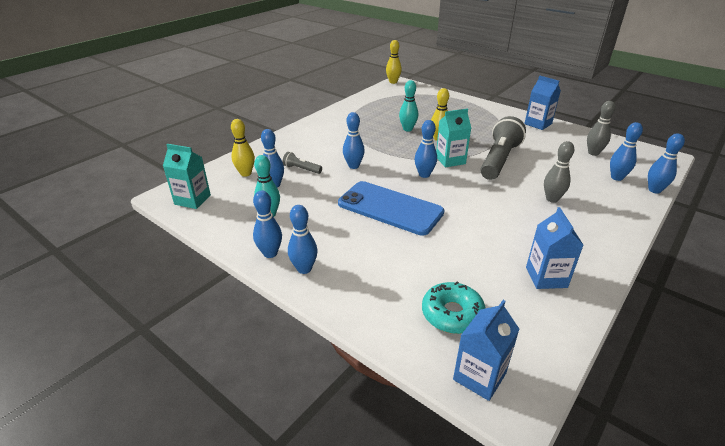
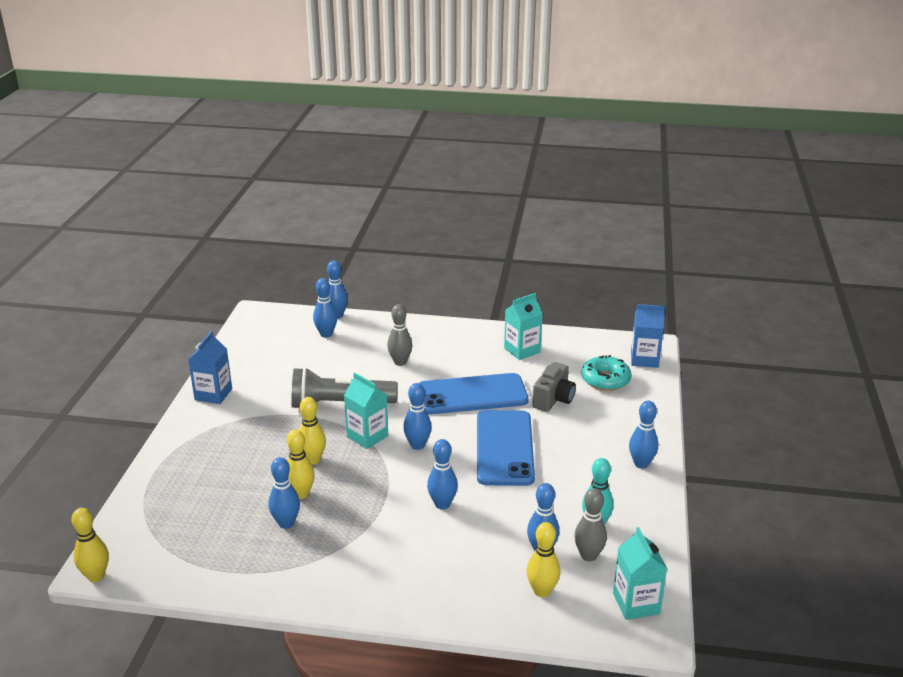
camera: 120 degrees left, 5 degrees down
blue bowling pin [253,191,282,258] -> blue bowling pin moved to [269,457,300,529]
grey flashlight [283,152,322,174] -> none
turquoise bowling pin [399,80,418,132] -> yellow bowling pin [287,429,315,499]
blue carton [526,207,583,289] -> turquoise carton [504,293,543,360]
grey bowling pin [587,101,616,156] -> grey bowling pin moved to [574,488,607,562]
none -> blue phone [419,373,529,415]
none -> grey camera [532,362,576,412]

